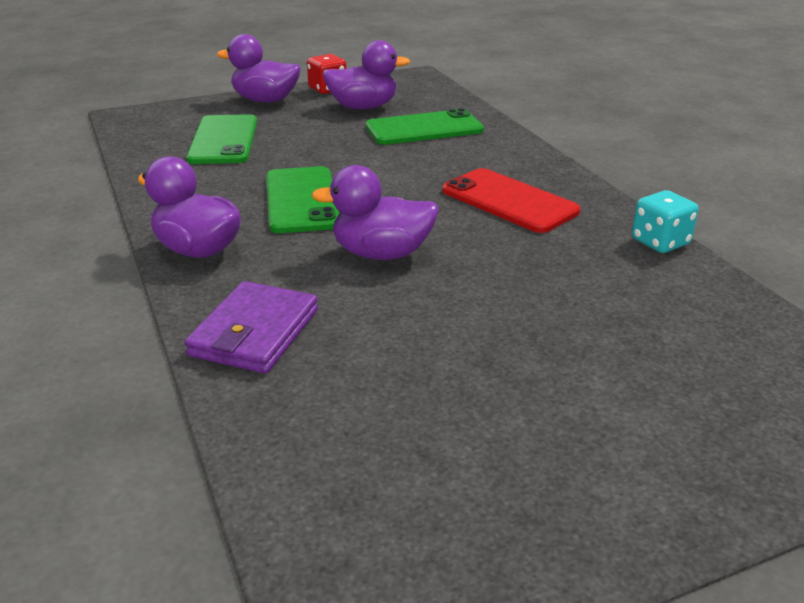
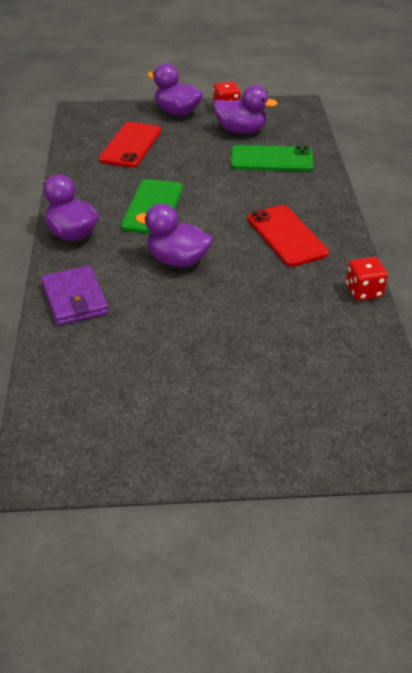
camera: 20 degrees right, 10 degrees up
purple wallet [184,281,318,373] -> purple wallet turned 60 degrees counterclockwise [41,265,109,325]
green phone [186,114,257,164] -> red phone [99,122,161,168]
turquoise dice [632,190,699,253] -> red dice [346,257,388,301]

